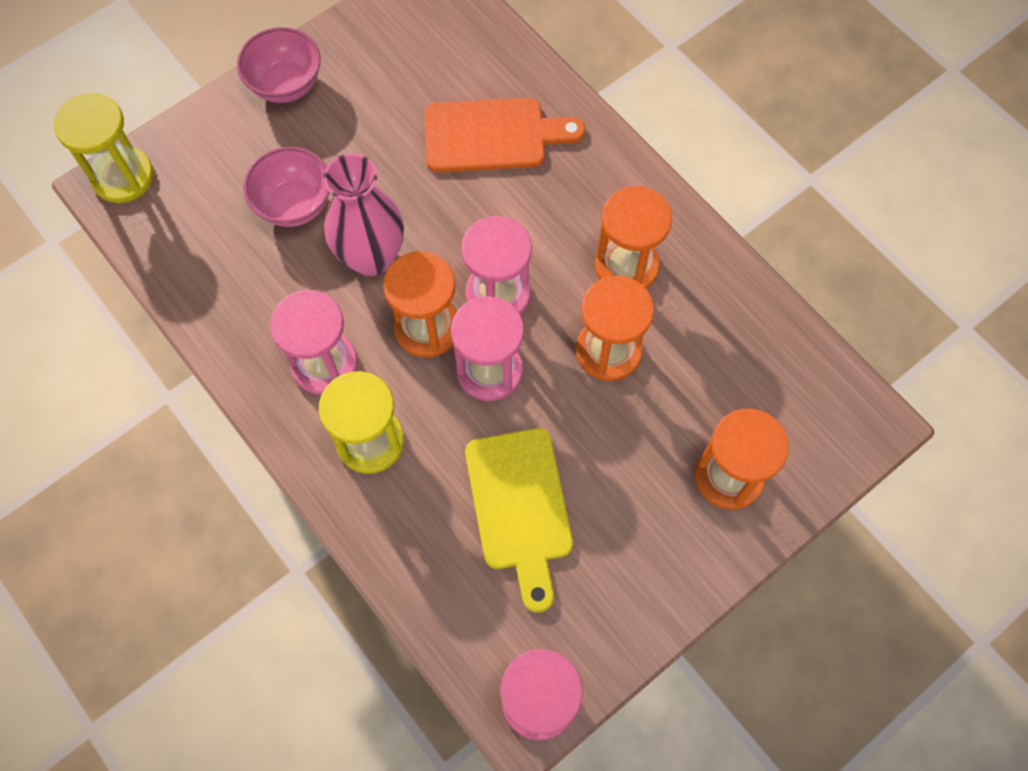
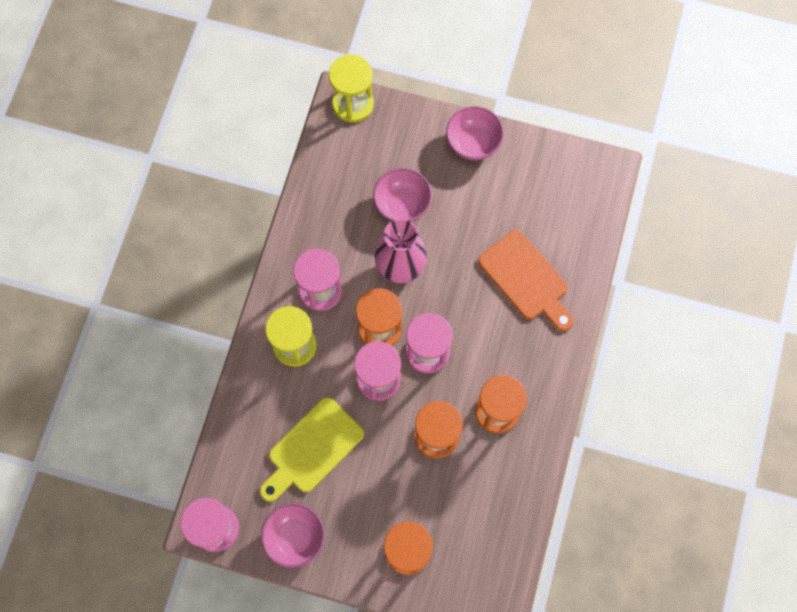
camera: 55 degrees right, 5 degrees up
none -> pink bowl [261,503,325,568]

